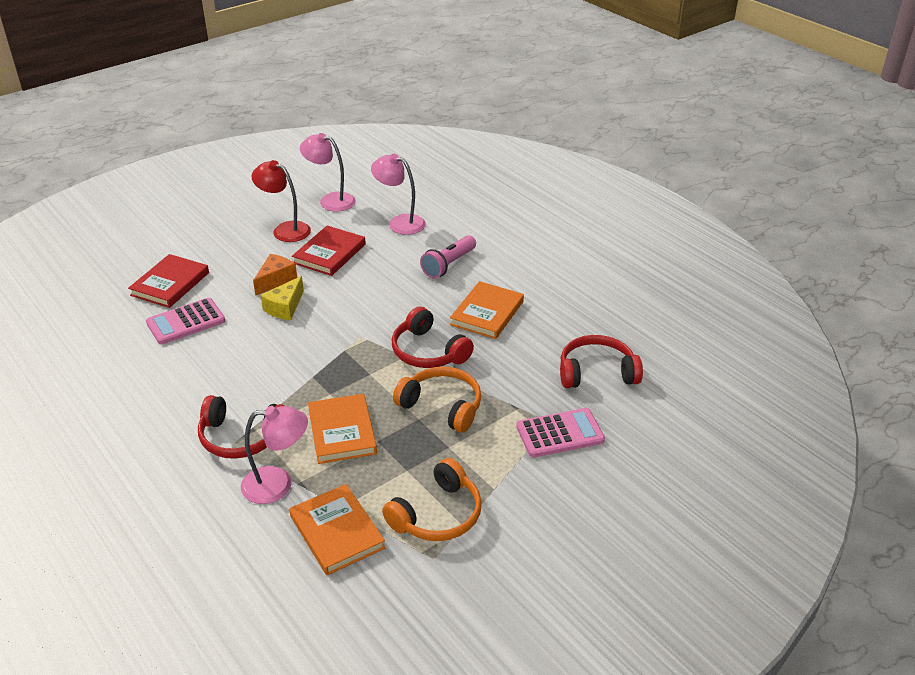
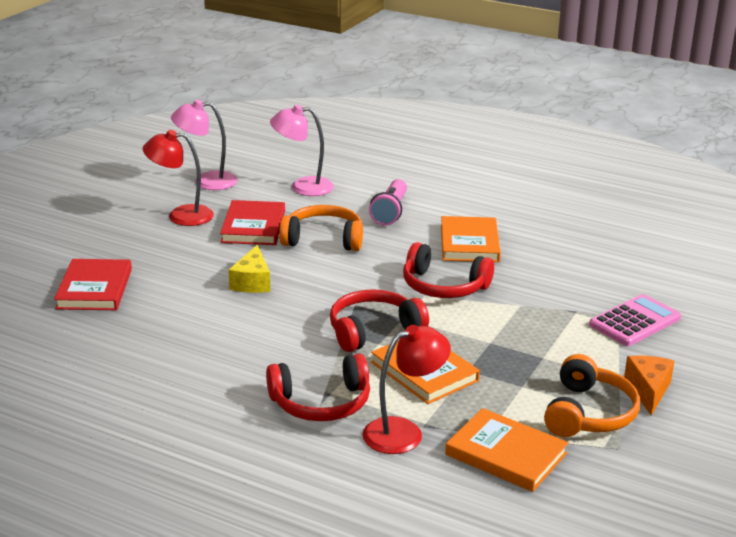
camera: 25 degrees left, 10 degrees down
pink calculator [146,298,225,345] -> none
pink lamp [241,406,308,504] -> red lamp [362,325,451,454]
orange cheese [253,254,297,296] -> orange cheese moved to [624,356,674,415]
orange headphones [393,367,481,433] -> orange headphones moved to [279,205,363,251]
red headphones [560,335,643,388] -> red headphones moved to [330,289,429,352]

